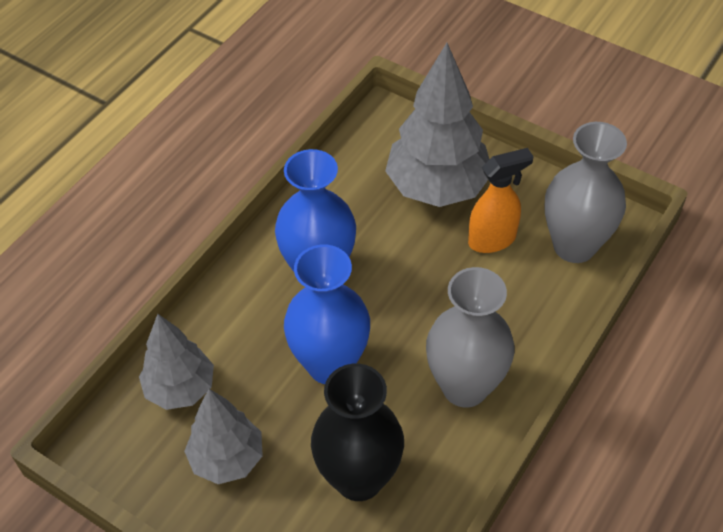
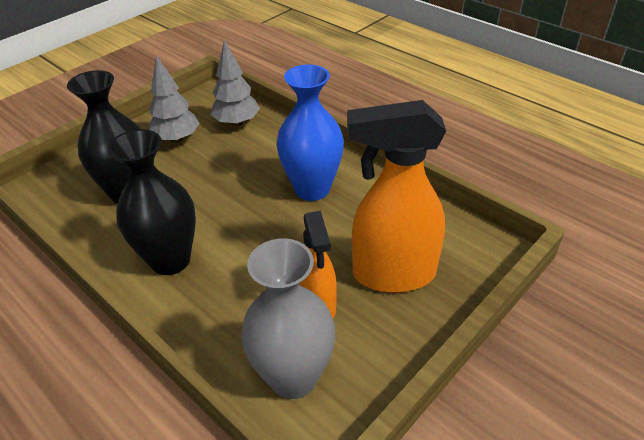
camera: 100 degrees right, 10 degrees down
blue vase [284,245,370,384] -> none
grey tree [385,43,490,207] -> orange spray bottle [347,100,446,293]
grey vase [426,267,515,408] -> black vase [108,129,196,275]

